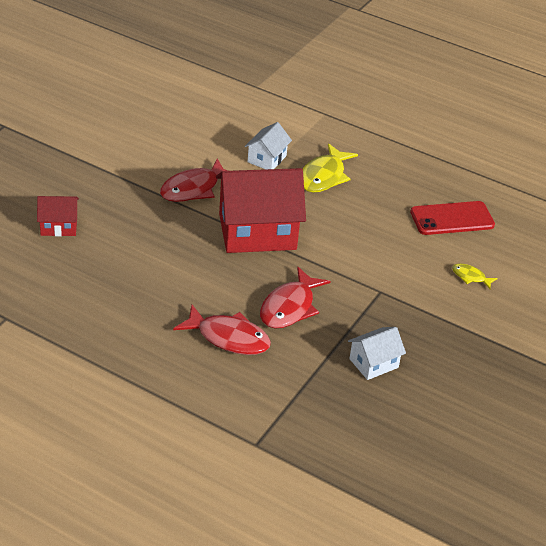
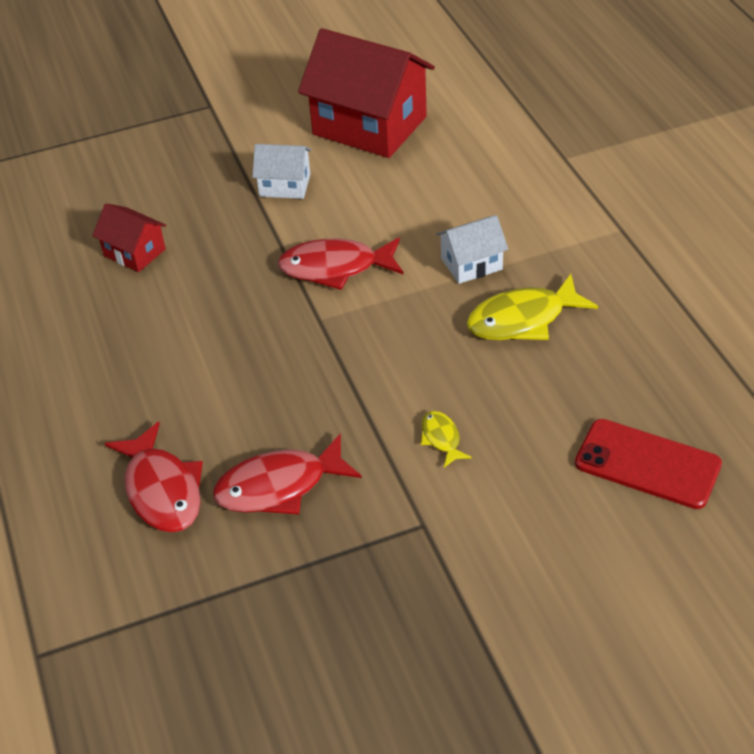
camera: 45 degrees right, 5 degrees up
red house [216,168,306,253] -> red house moved to [298,28,435,158]
white house [348,327,406,380] -> white house moved to [252,144,312,199]
yellow fish [452,263,498,289] -> yellow fish moved to [421,411,472,467]

